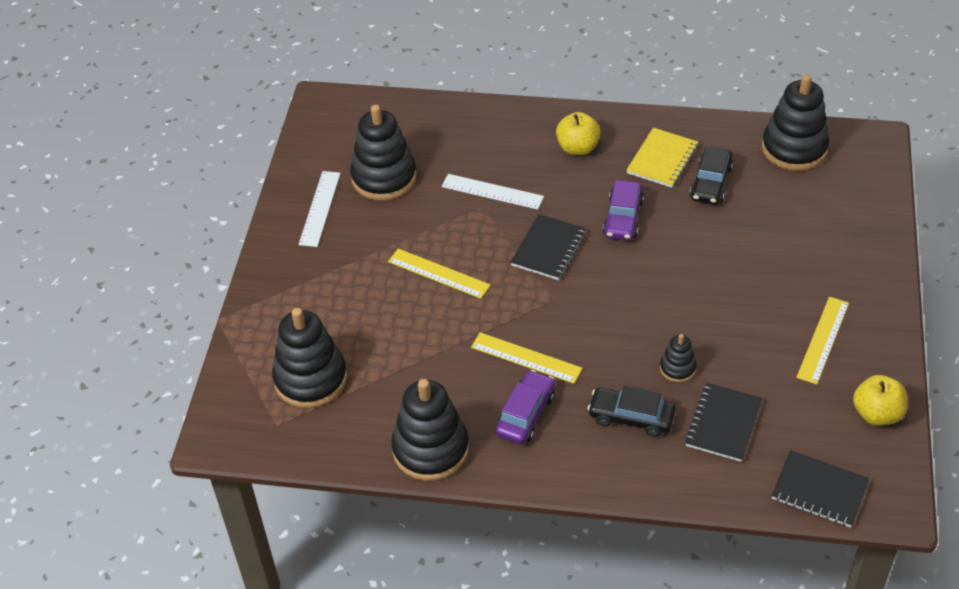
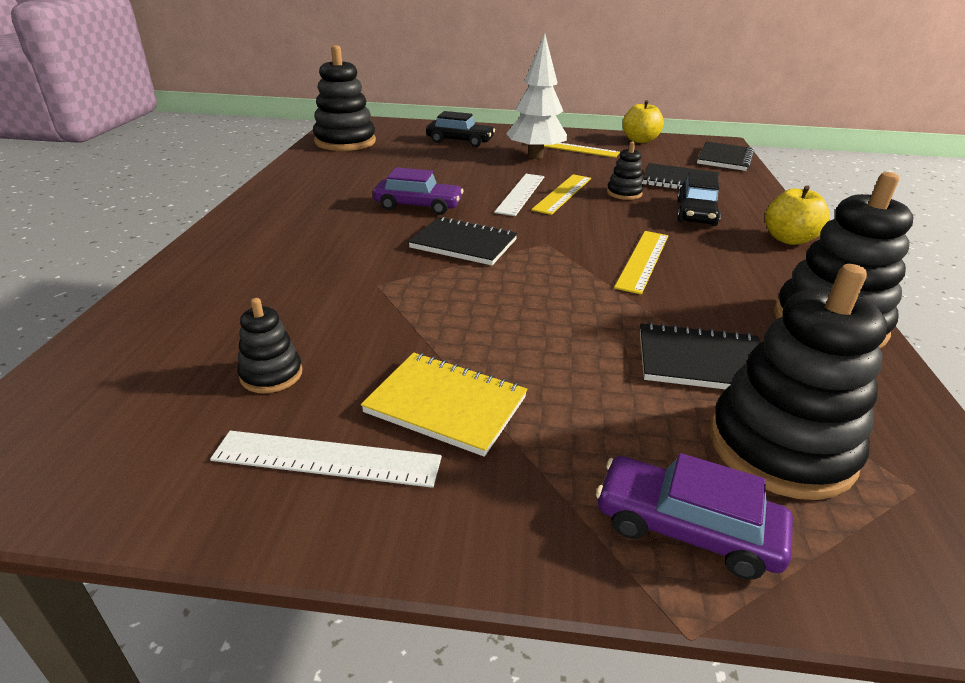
camera: 95 degrees left, 15 degrees down
black stacking toy [350,105,417,201] -> black stacking toy [237,298,302,393], size x0.49
yellow ruler [388,249,491,299] -> yellow ruler moved to [531,174,591,215]
white ruler [442,174,544,210] -> white ruler moved to [494,174,545,216]
purple car [495,370,555,445] -> purple car moved to [596,453,793,580]
yellow apple [556,112,601,155] -> yellow apple moved to [765,186,830,245]
yellow notebook [627,128,698,188] -> yellow notebook moved to [361,352,527,457]
black car [690,146,733,205] -> black car moved to [426,111,495,147]
none -> white tree [506,33,567,159]
none -> black notebook [640,322,761,389]

